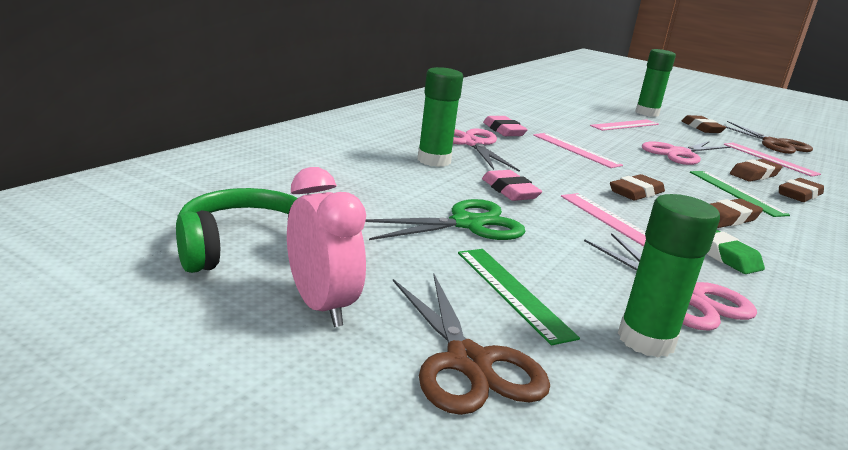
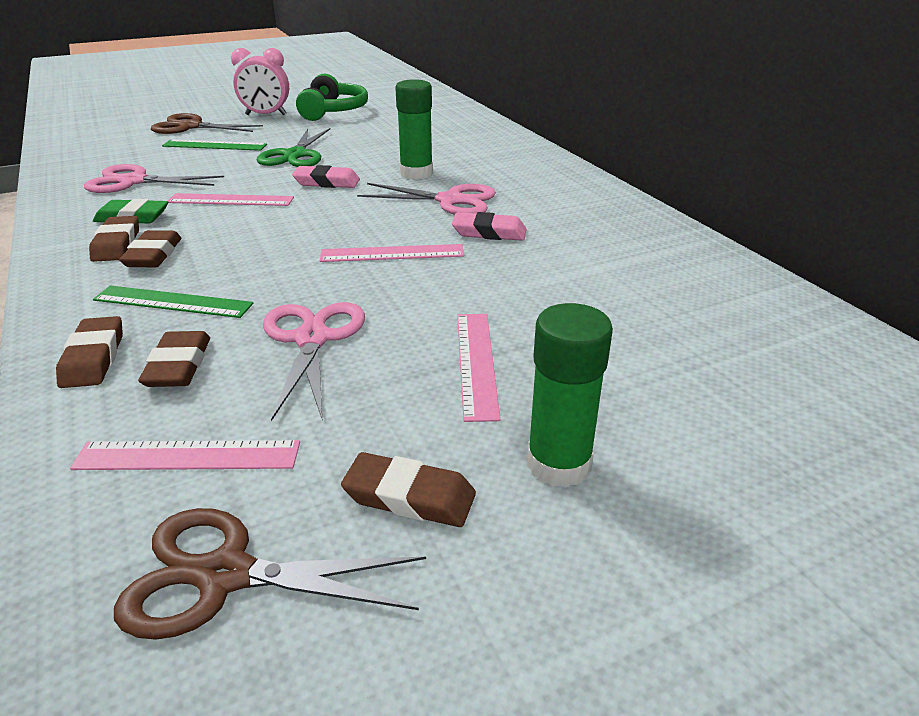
camera: 125 degrees right, 10 degrees up
brown eraser [610,174,665,200] -> brown eraser moved to [89,216,139,262]
green glue stick [618,194,720,358] -> none

